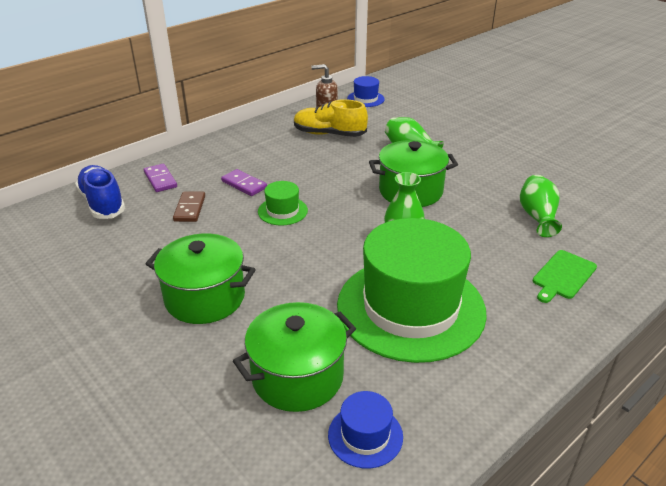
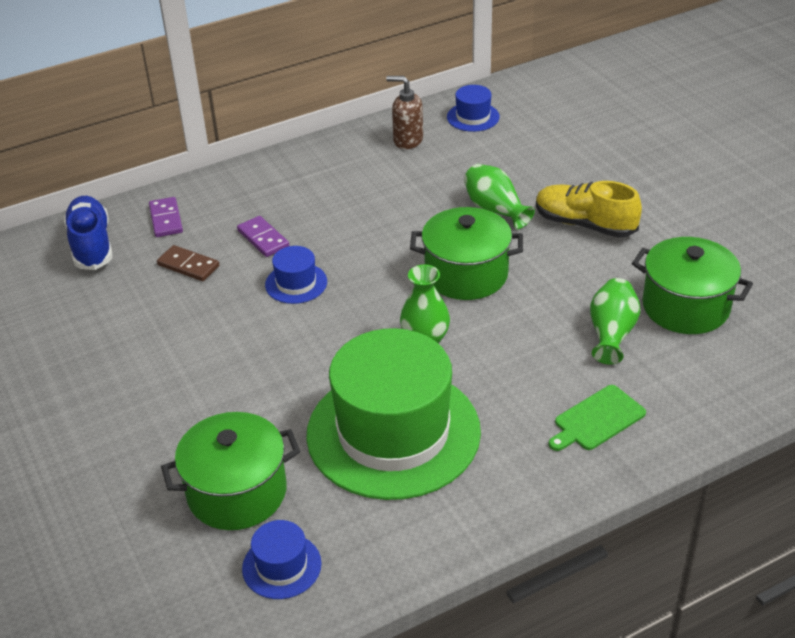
camera: 15 degrees right, 5 degrees up
green pot [145,233,256,324] -> green pot moved to [632,237,753,334]
brown domino [173,191,205,222] -> brown domino turned 75 degrees counterclockwise [157,245,219,281]
green hat [258,181,308,226] -> blue hat [265,246,327,304]
yellow shoe [294,99,368,137] -> yellow shoe moved to [536,181,642,238]

